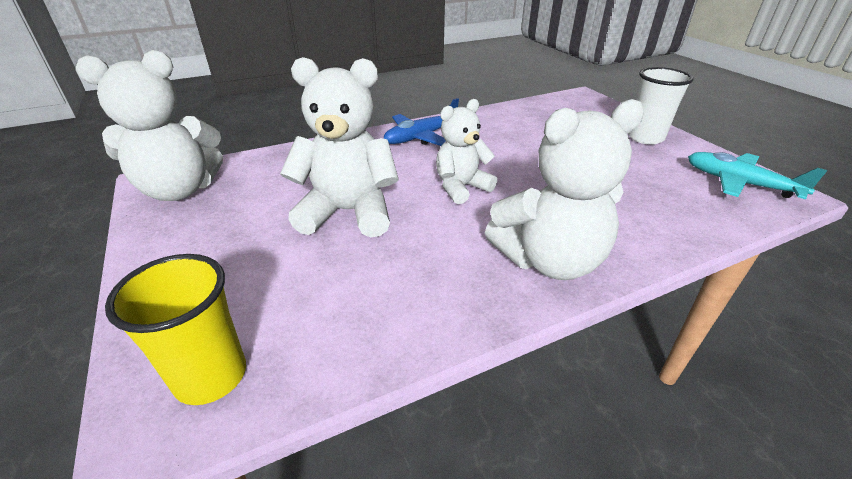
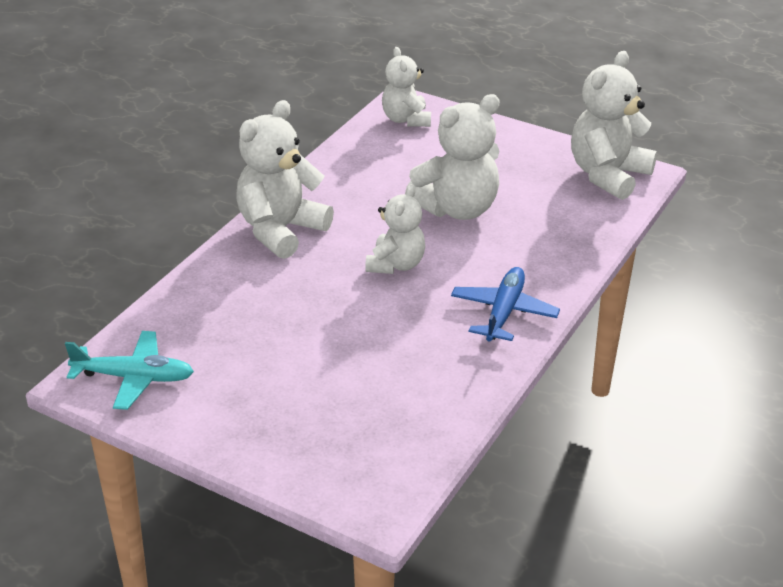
camera: 145 degrees right, 0 degrees up
yellow cup [105,254,246,405] -> white teddy bear [382,47,431,127]
white cup [628,67,693,145] -> none

